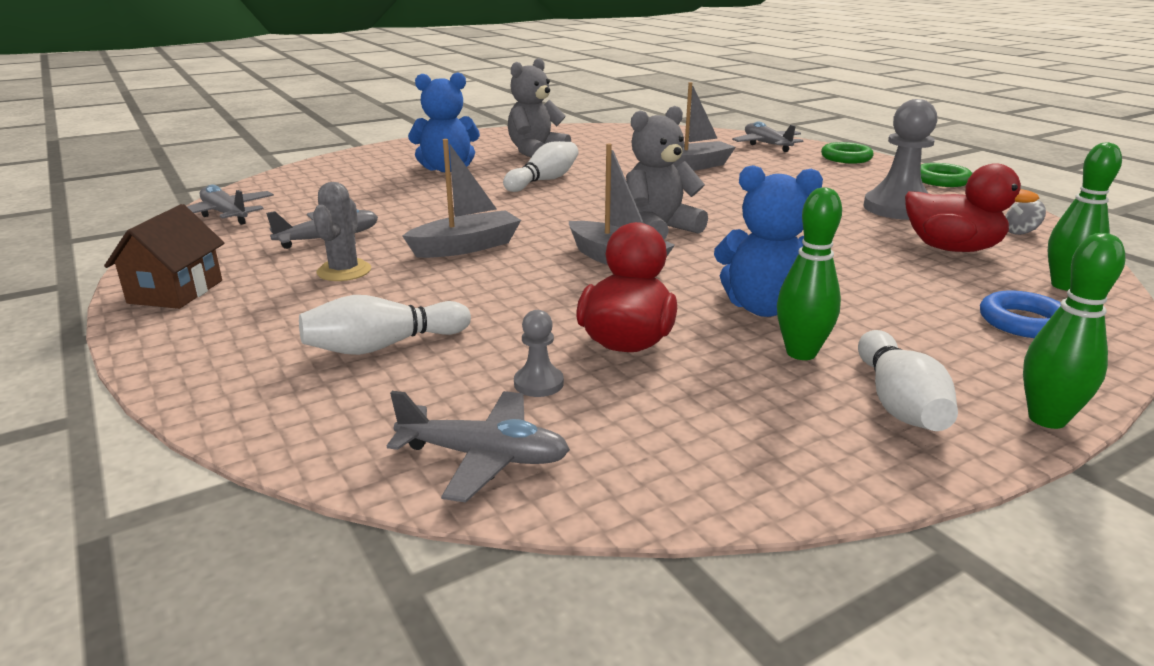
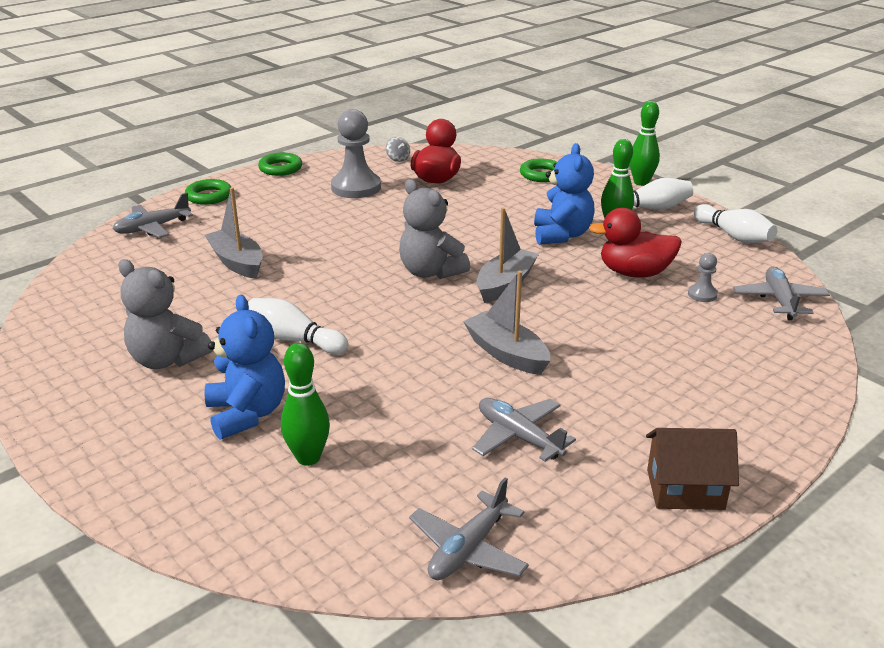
camera: 100 degrees left, 5 degrees up
white bowling pin [299,295,471,355] -> white bowling pin moved to [693,204,777,243]
grey cactus [313,182,371,281] -> none
blue ring [980,291,1061,338] -> green ring [520,159,557,182]
green bowling pin [1047,142,1122,291] -> green bowling pin moved to [281,343,330,466]

